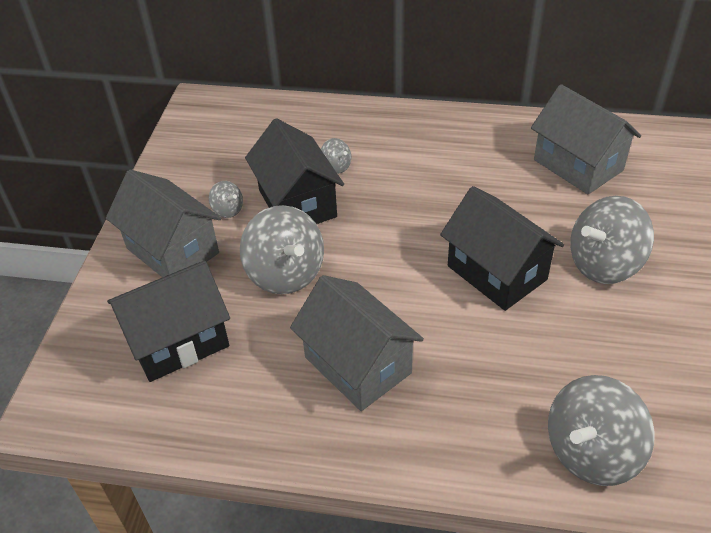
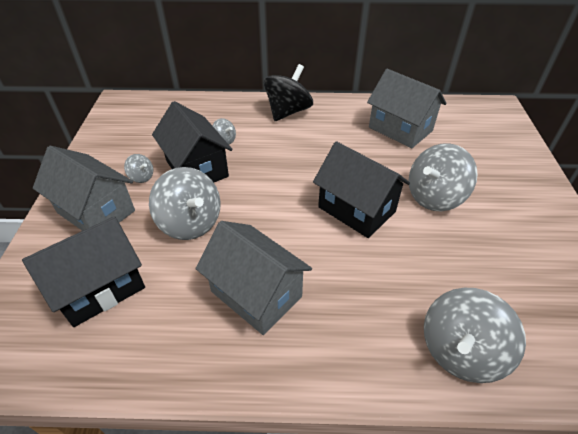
camera: 10 degrees left, 0 degrees up
none -> black spinning top [263,64,313,121]

